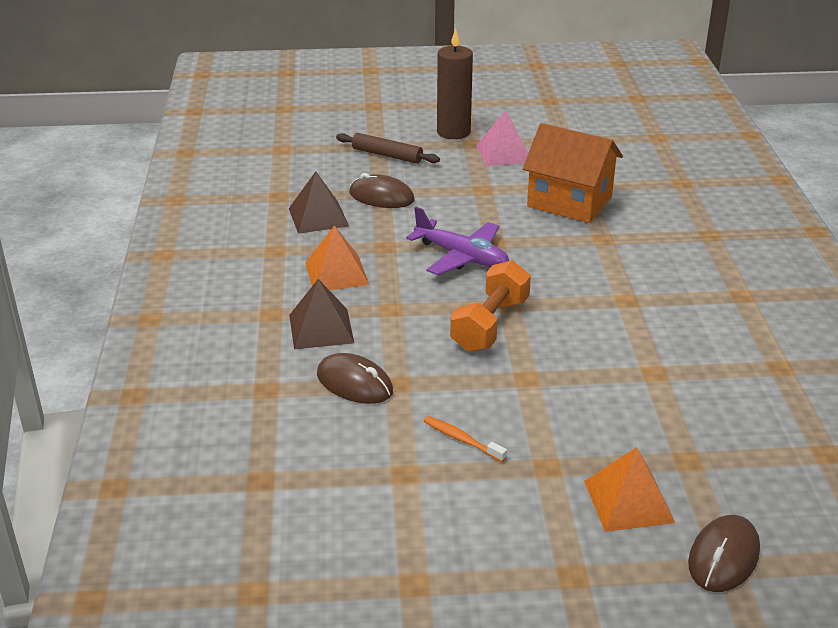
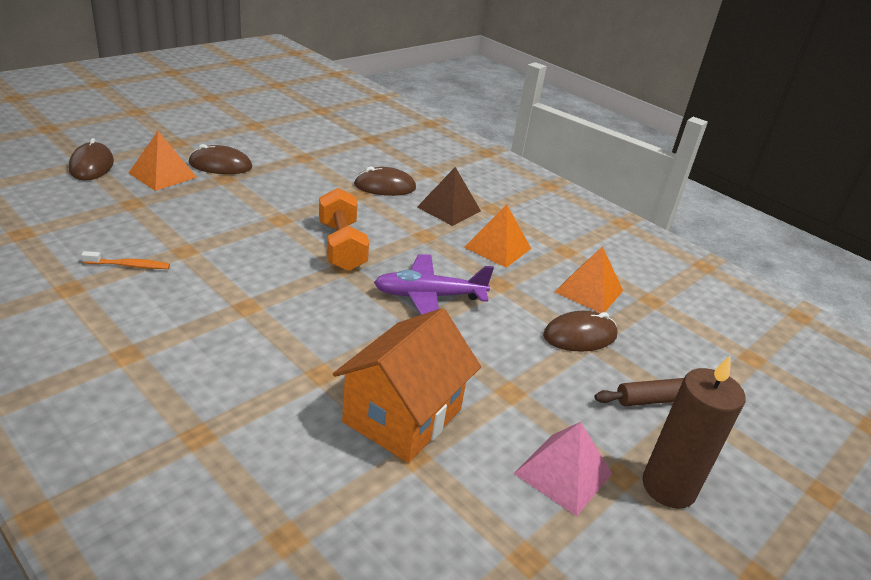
camera: 135 degrees right, 0 degrees up
brown pyramid [289,172,349,234] -> orange pyramid [555,246,623,313]
orange toothbrush [424,416,507,462] -> orange toothbrush moved to [81,251,170,269]
orange house [523,123,623,223] -> orange house turned 45 degrees counterclockwise [333,308,481,463]
none -> brown mouse [188,144,252,174]

